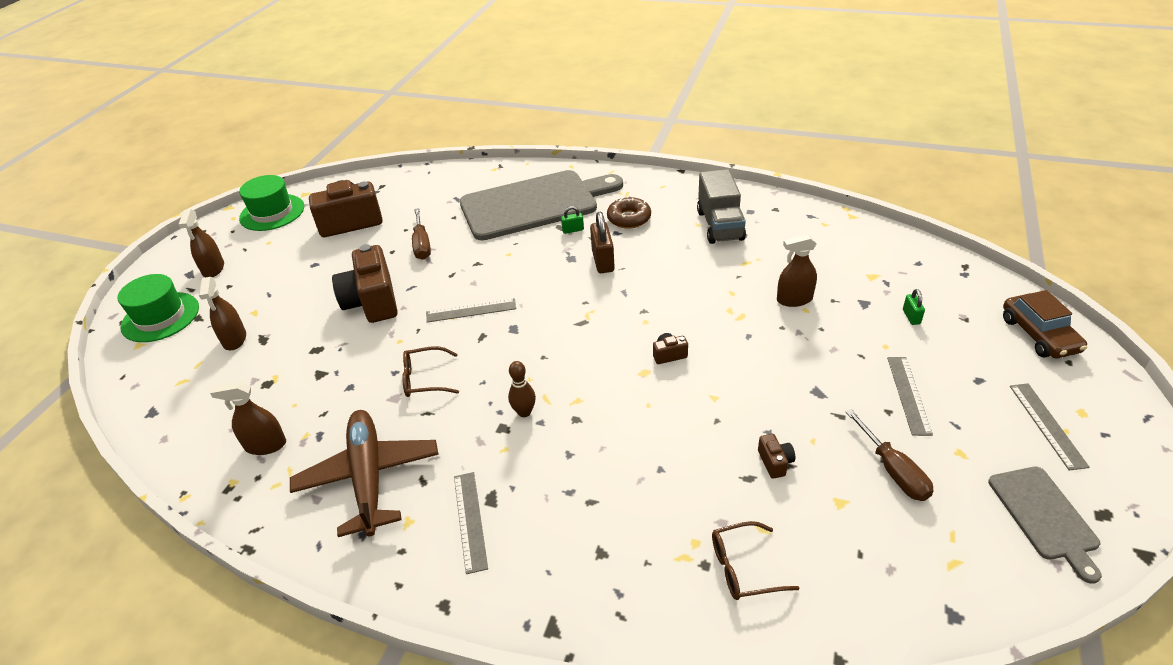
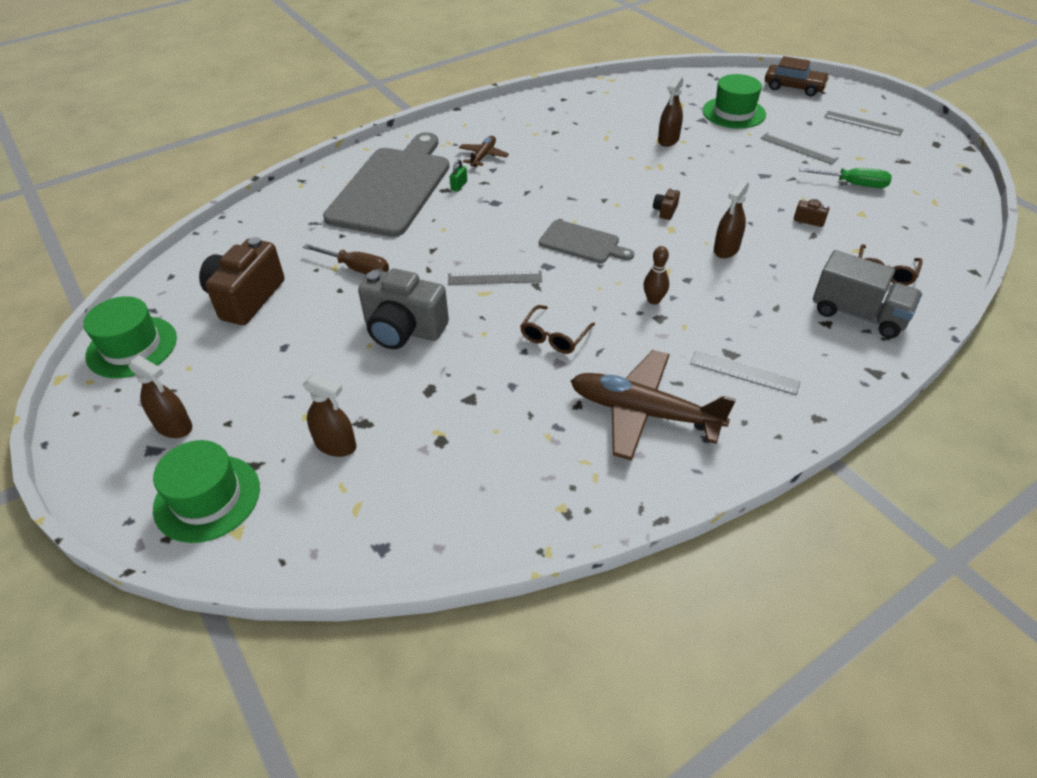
camera: 55 degrees left, 5 degrees up
brown spray bottle [210,382,286,455] -> brown spray bottle moved to [714,180,749,258]
brown camera [332,244,398,323] -> grey camera [358,268,449,349]
grey ruler [426,298,516,323] -> grey ruler turned 60 degrees clockwise [448,271,542,285]
brown padlock [590,212,615,273] -> none
brown donut [607,197,651,229] -> brown plane [459,136,509,167]
grey truck [697,169,746,244] -> grey truck moved to [813,250,922,339]
brown screwdriver [845,409,933,501] -> green screwdriver [799,168,892,188]
green padlock [903,289,925,325] -> green hat [702,74,766,129]
grey cutting board [988,467,1102,584] -> grey cutting board moved to [539,220,634,263]

